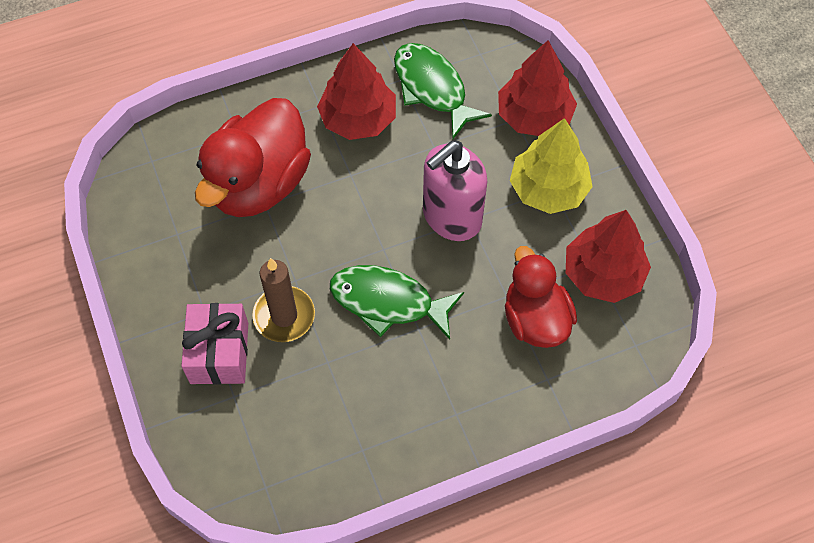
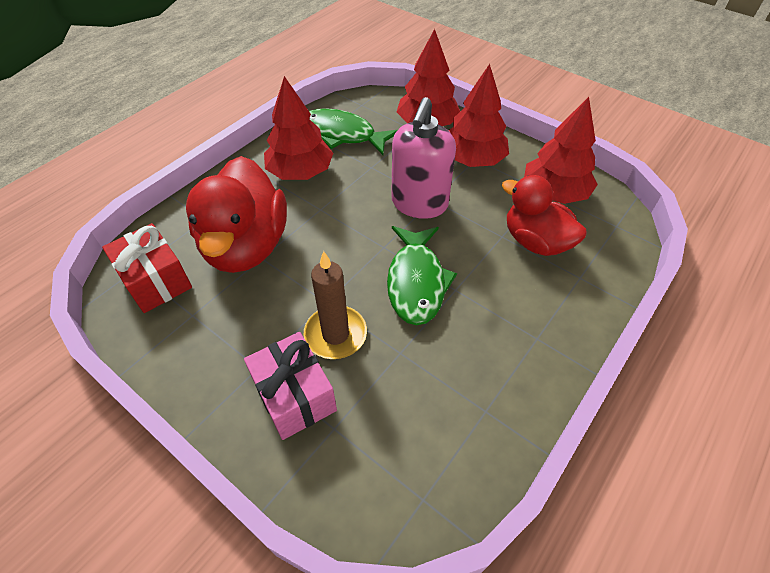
camera: 30 degrees left, 10 degrees down
green fish [330,265,464,340] -> green fish turned 75 degrees counterclockwise [387,226,457,325]
yellow tree [510,118,593,214] -> red tree [448,64,509,167]
none -> red gift [102,223,192,313]

